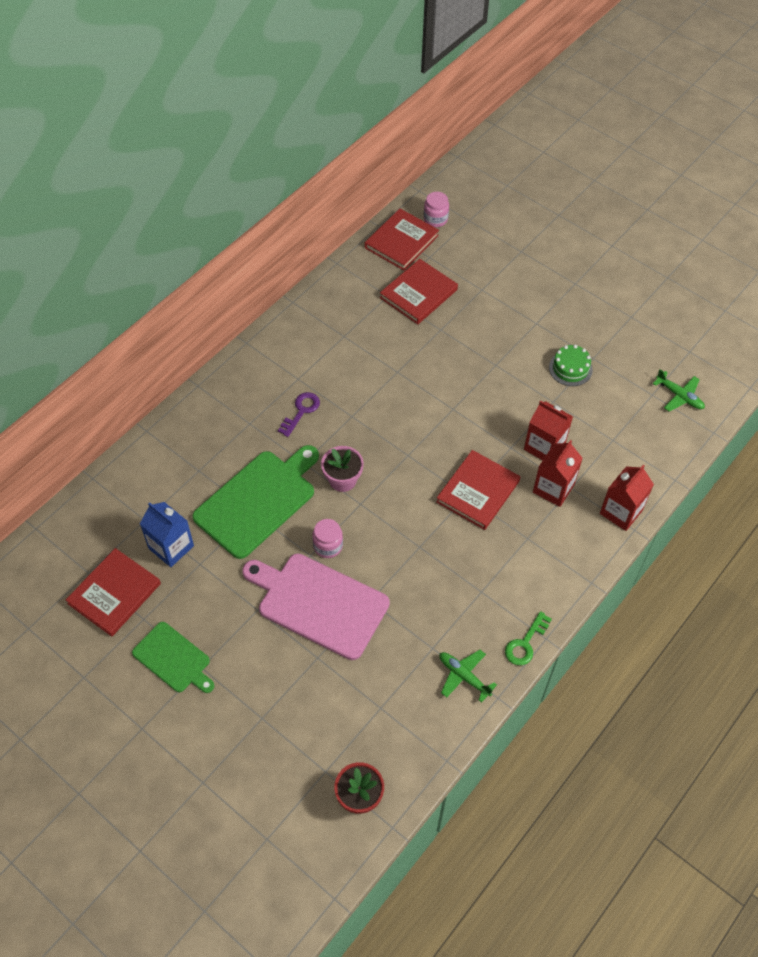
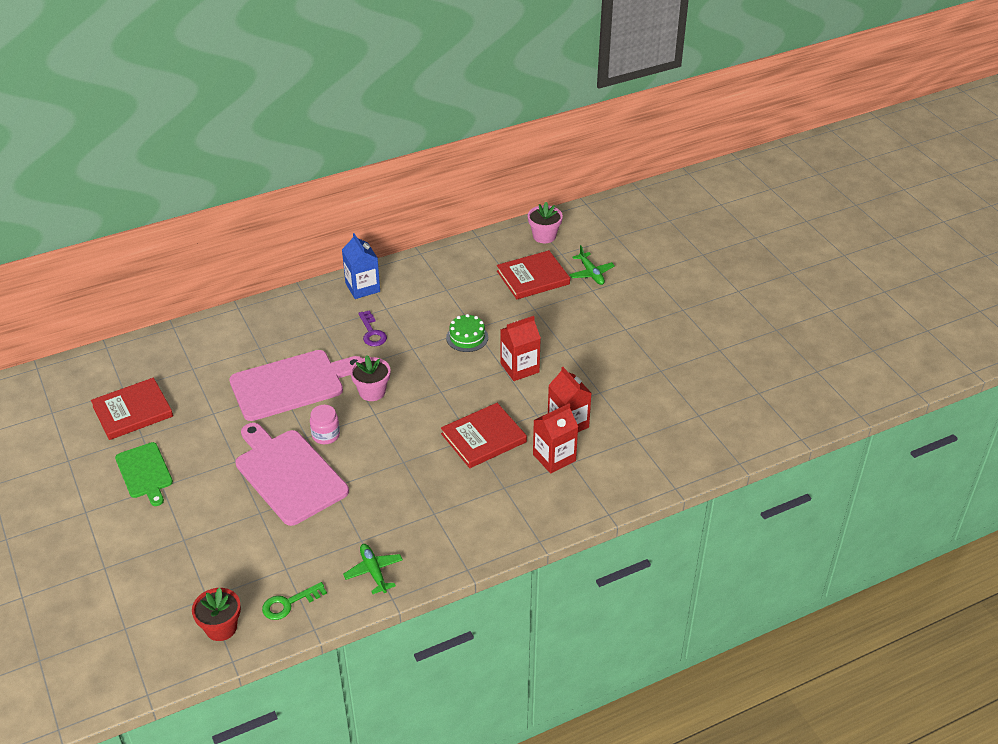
camera: 25 degrees right, 15 degrees down
blue carton [140,502,194,567] -> blue carton moved to [342,233,380,299]
green cutting board [192,445,319,559] -> pink cutting board [229,350,363,421]
purple key [278,392,320,437] -> purple key turned 105 degrees clockwise [358,310,387,346]
red book [365,209,439,270] -> pink flower pot [528,202,563,243]
pink jar [424,192,449,227] -> none
green key [505,611,552,665] -> green key moved to [262,582,327,620]
green cake [549,345,593,386] -> green cake moved to [446,314,488,352]
red carton [600,465,654,531] -> red carton moved to [500,316,541,381]
green plane [653,369,705,412] -> green plane moved to [569,245,615,285]

